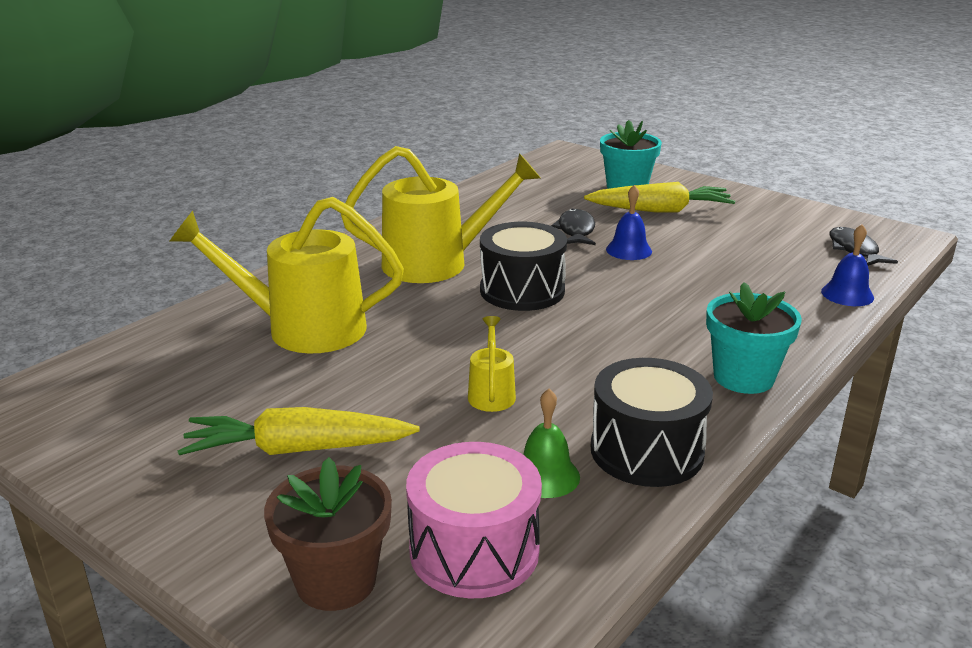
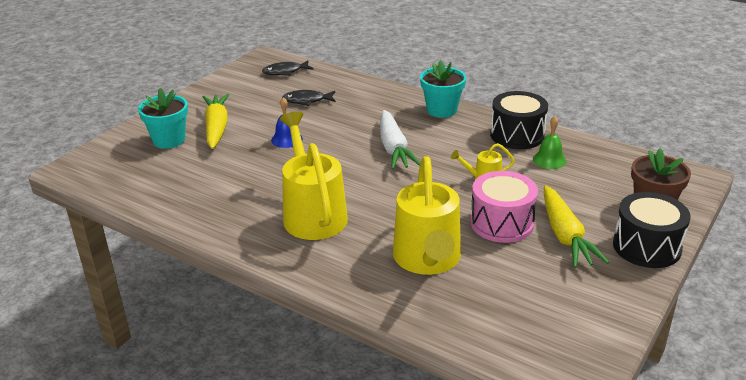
camera: 95 degrees left, 5 degrees up
pink drum [406,442,542,598] -> pink drum moved to [470,171,538,243]
black drum [480,222,567,311] -> black drum moved to [613,192,690,268]
black fish [551,208,596,245] -> black fish moved to [282,90,336,106]
blue bell [821,224,874,306] -> none
none -> white carrot [380,110,421,170]

